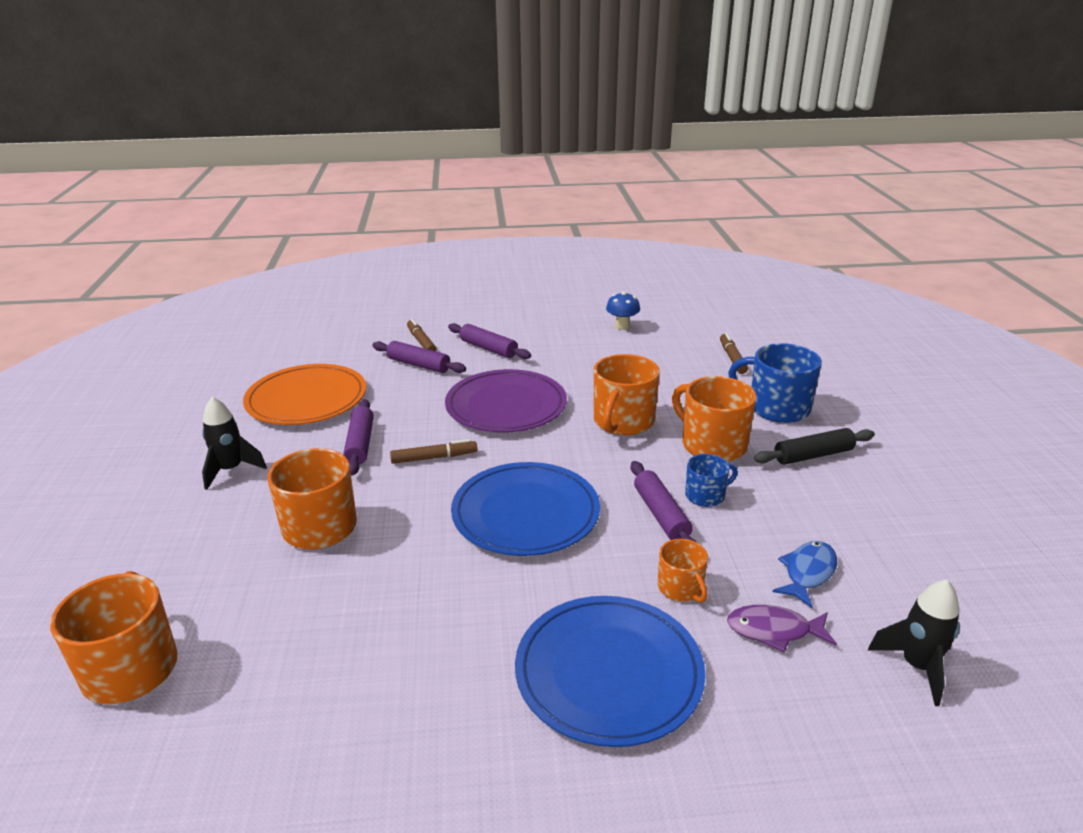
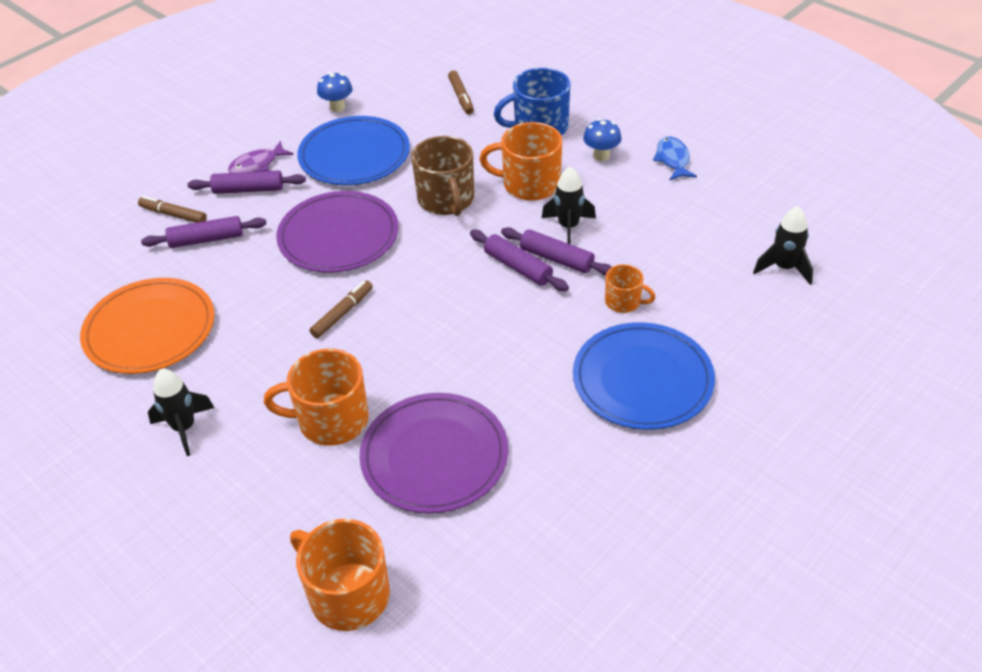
camera: 40 degrees left, 15 degrees up
purple rolling pin [343,399,374,476] -> purple rolling pin moved to [470,230,569,291]
blue plate [451,462,600,556] -> blue plate moved to [297,116,410,185]
orange mug [594,354,660,435] -> brown mug [411,136,474,216]
blue mug [685,454,738,507] -> black rocket [542,167,596,244]
brown marker [720,333,748,374] -> brown marker turned 150 degrees counterclockwise [448,71,474,115]
purple fish [727,605,837,653] -> purple fish moved to [228,141,294,173]
black rolling pin [754,428,875,465] -> blue mushroom [583,119,622,161]
blue fish [772,541,837,608] -> blue fish moved to [653,136,697,180]
none -> purple plate [360,393,508,513]

